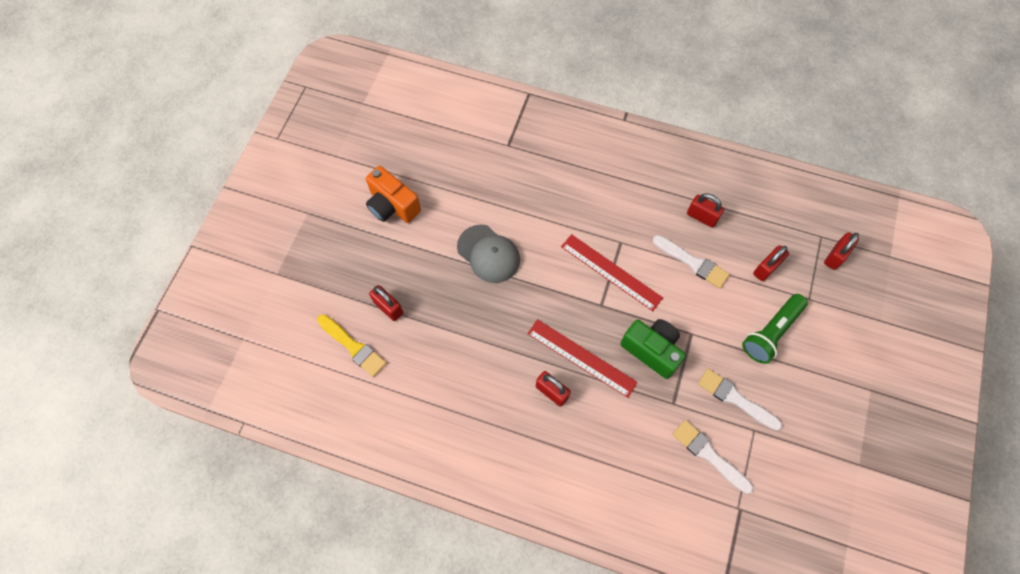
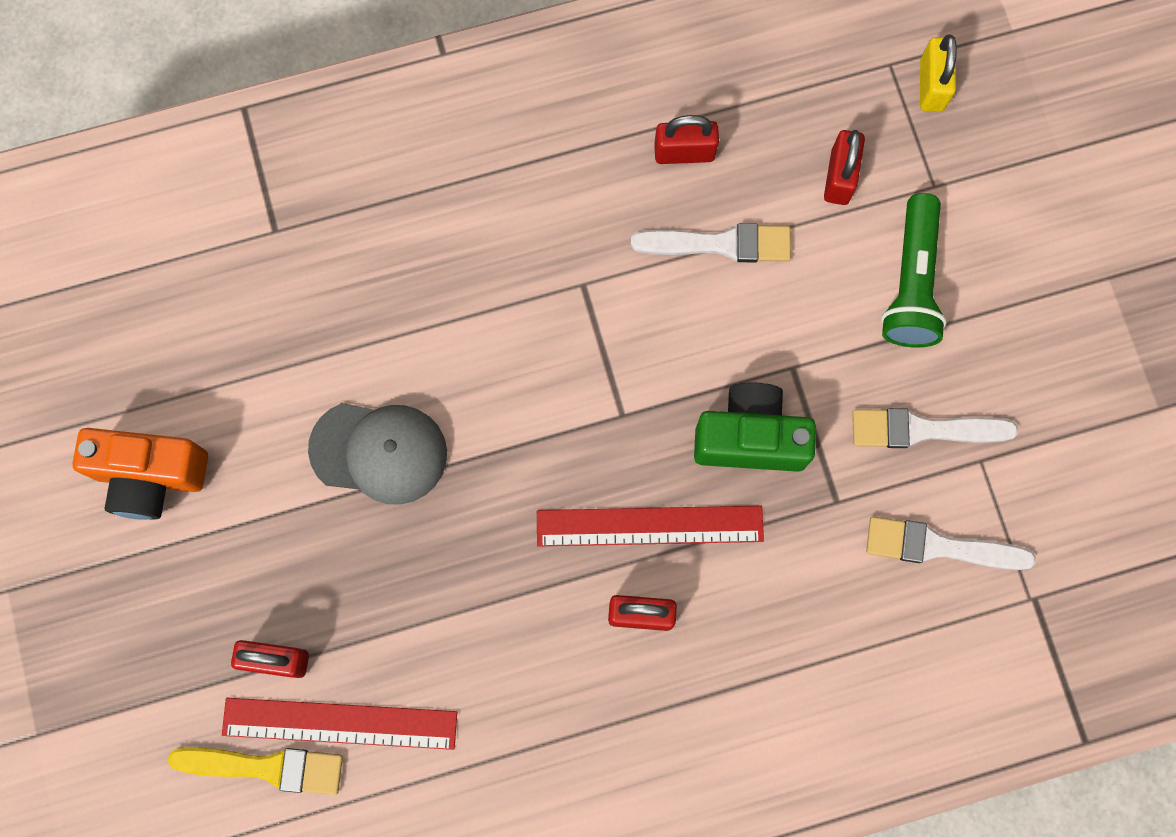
camera: 35 degrees left, 10 degrees up
red ruler [561,234,663,311] -> red ruler moved to [222,698,457,750]
red padlock [824,232,859,270] -> yellow padlock [920,34,957,112]

